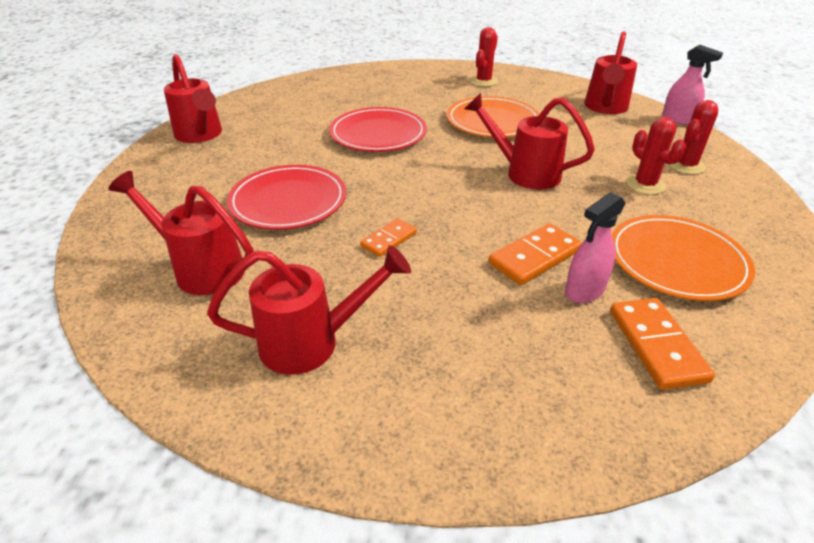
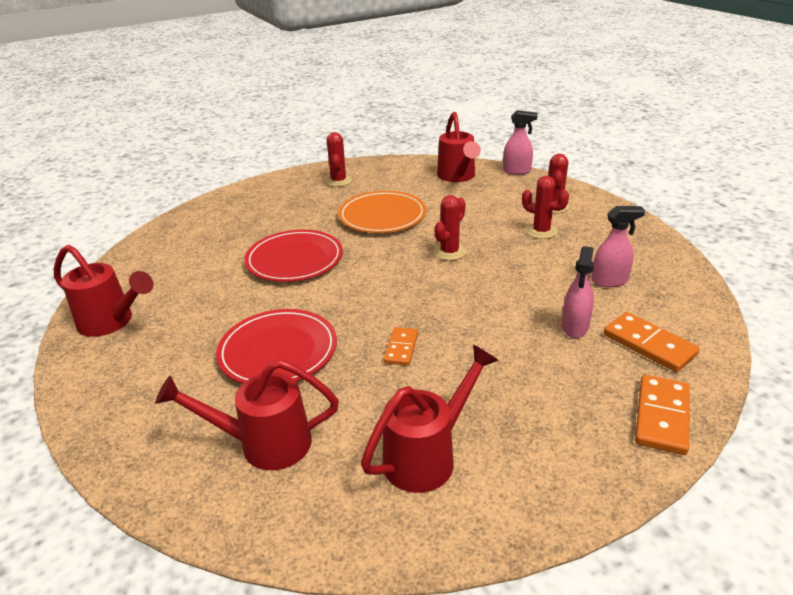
camera: 30 degrees left, 5 degrees down
red watering can [464,93,595,190] -> red cactus [433,195,467,261]
orange domino [489,223,582,285] -> orange domino moved to [635,375,690,455]
orange plate [612,215,755,301] -> pink spray bottle [591,206,645,287]

